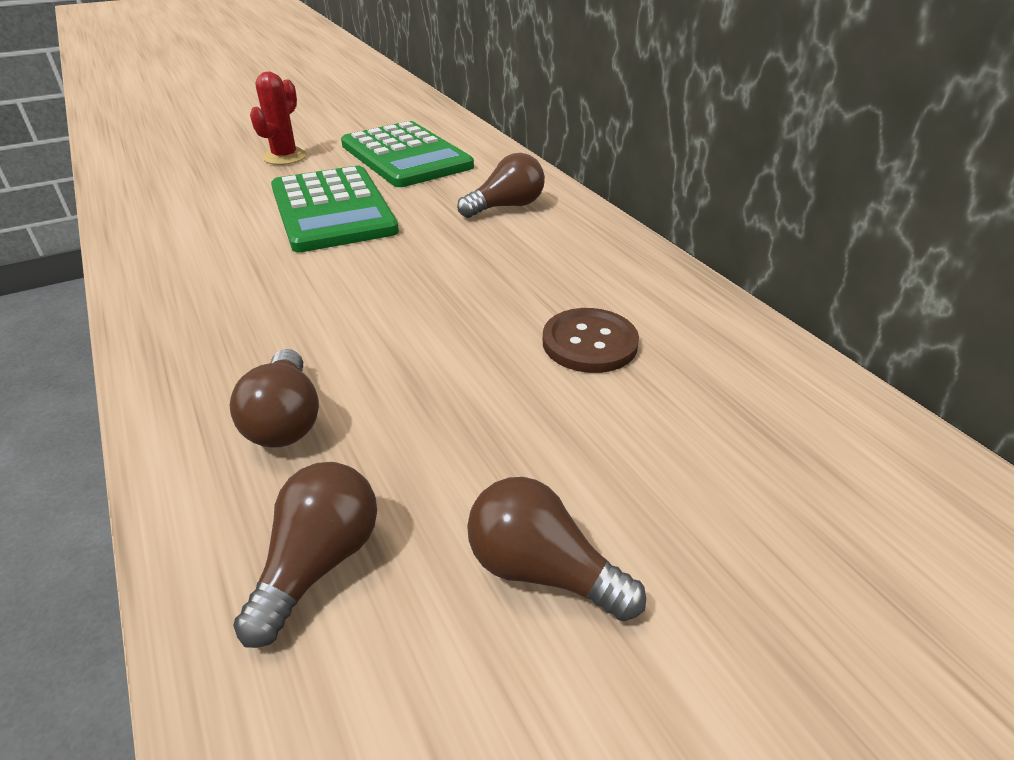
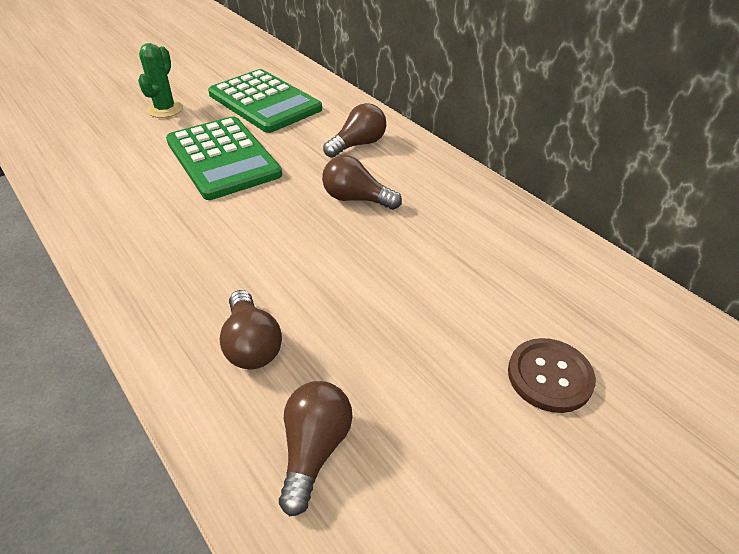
camera: 10 degrees left, 5 degrees up
red cactus [250,72,307,165] -> green cactus [138,43,183,118]
brown light bulb [467,477,646,621] -> brown light bulb moved to [322,155,402,210]
brown button [543,308,639,373] -> brown button moved to [508,338,596,413]

